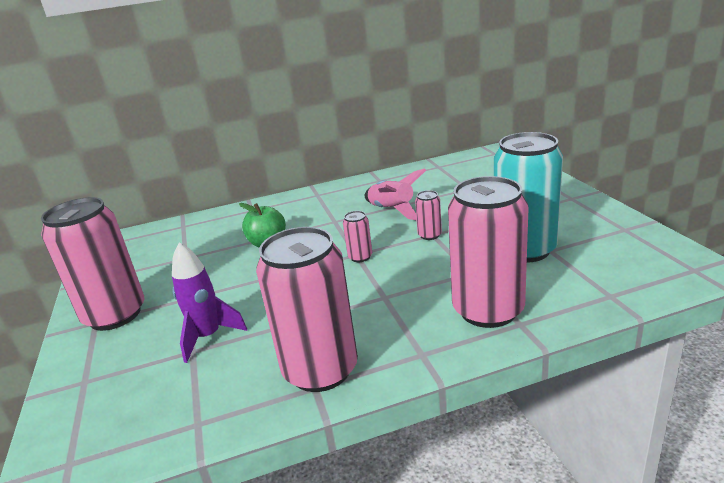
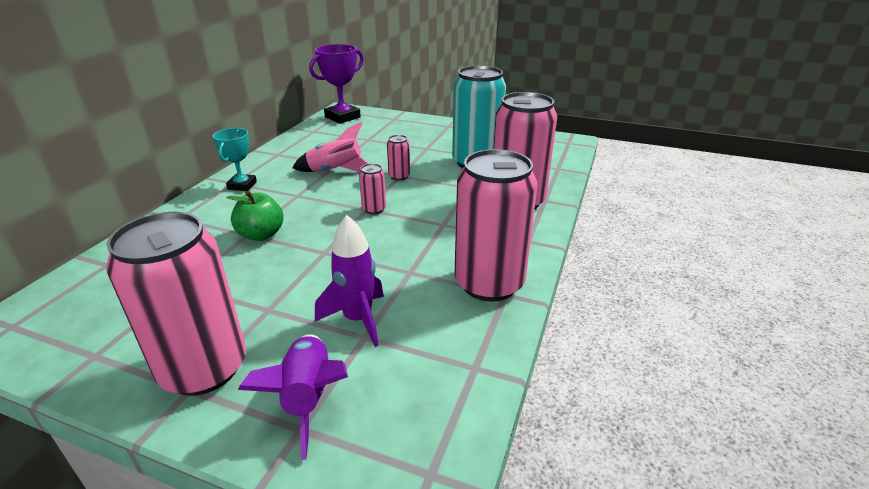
camera: 55 degrees left, 5 degrees up
none -> turquoise trophy [213,128,257,191]
none -> purple rocket [238,334,348,460]
none -> purple trophy [309,44,364,124]

